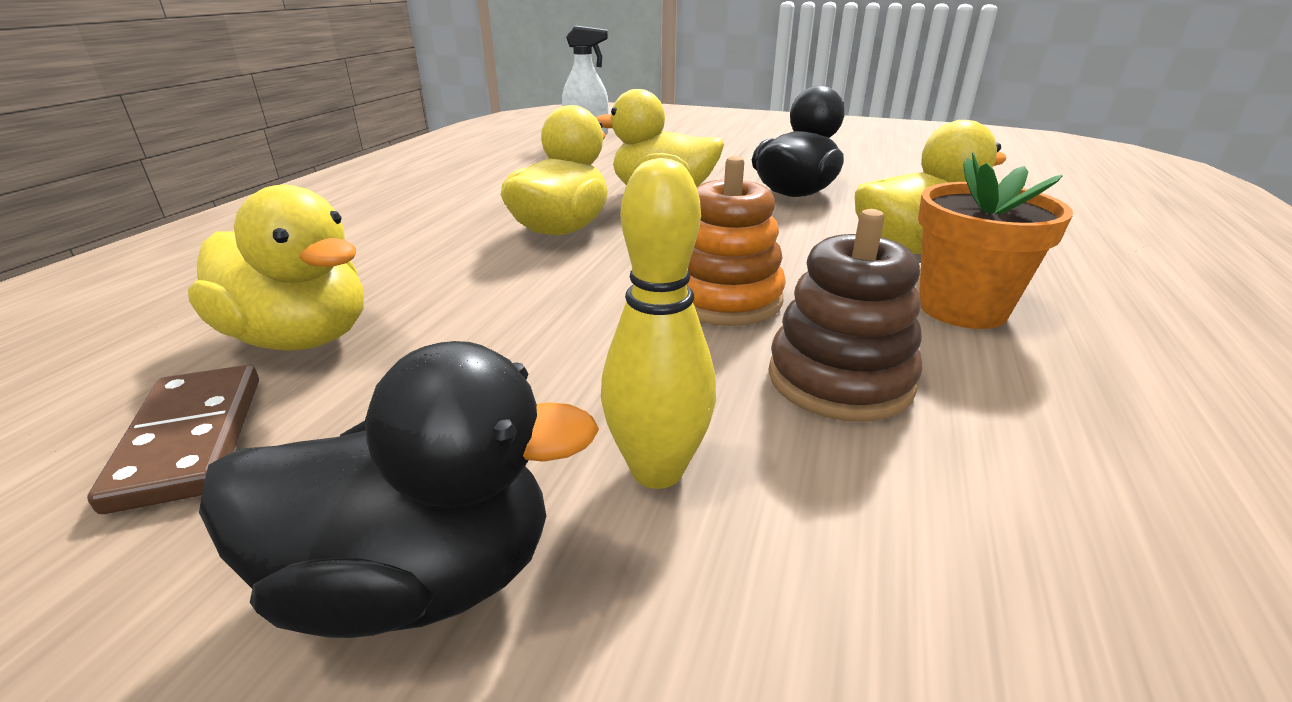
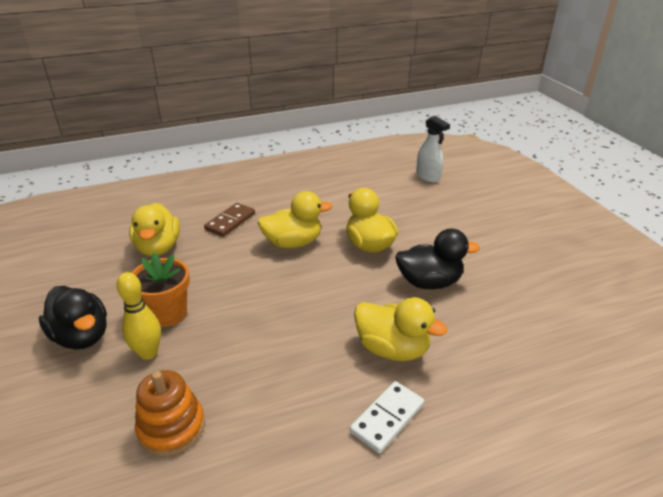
camera: 50 degrees right, 5 degrees up
brown domino [87,365,259,514] -> brown domino moved to [204,203,255,237]
orange stacking toy [687,156,786,326] -> orange stacking toy moved to [135,370,205,456]
brown stacking toy [768,209,923,422] -> none
orange flower pot [918,153,1073,329] -> orange flower pot moved to [131,253,190,327]
none -> white domino [350,381,424,453]

